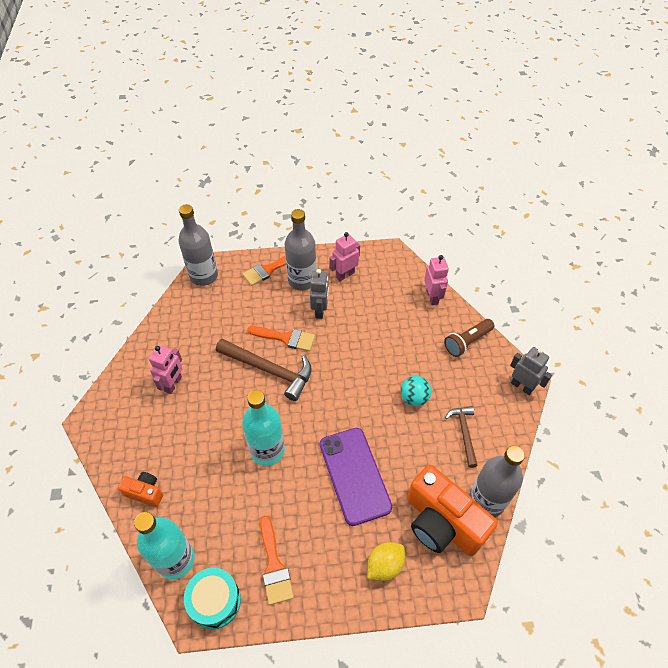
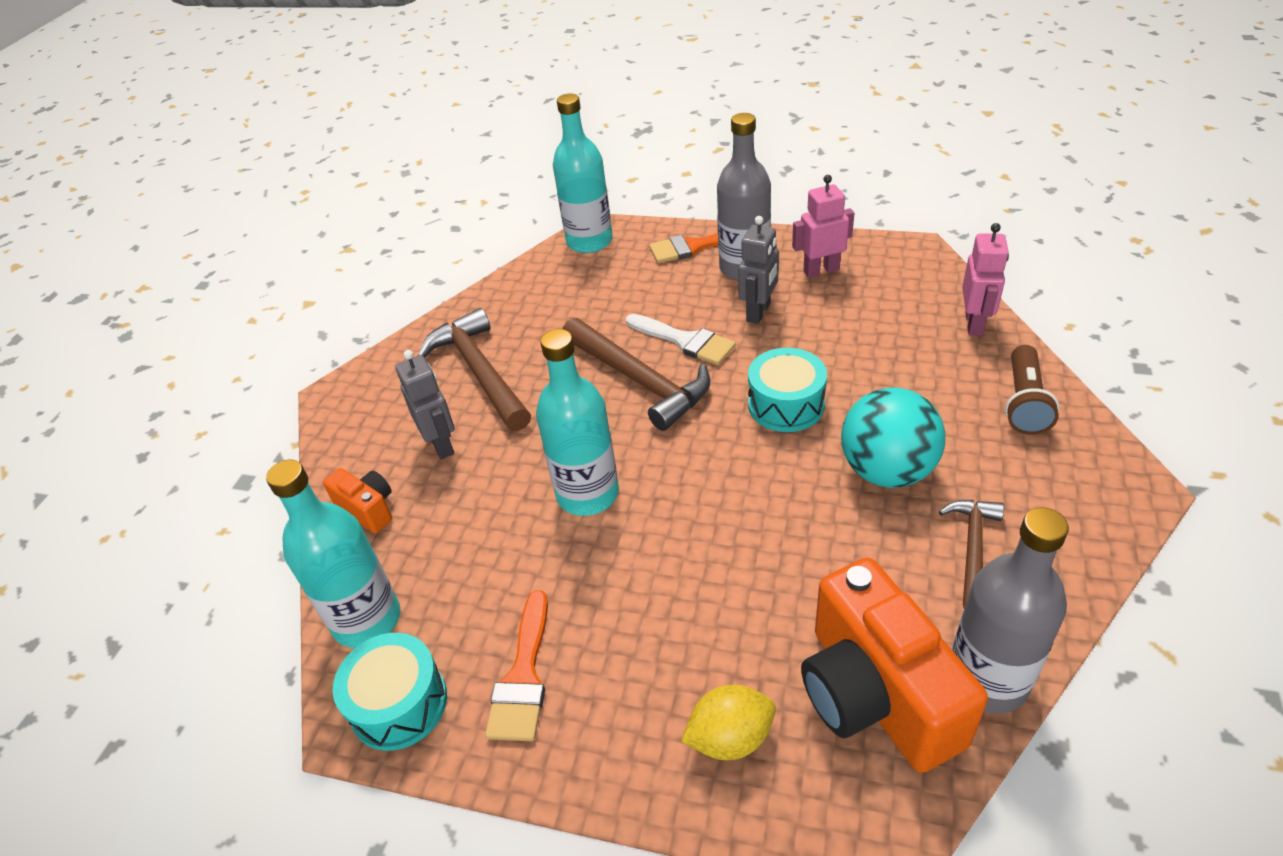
camera: 25 degrees right, 10 degrees down
pink robot [149,345,183,394] -> brown hammer [418,308,531,431]
grey bottle [178,204,218,286] -> turquoise bottle [553,93,613,253]
orange brush [247,326,315,351] -> white brush [626,314,736,365]
purple phone [320,428,392,526] -> none
turquoise ball [401,376,431,406] -> turquoise ball [841,388,945,488], size x1.65
brown flashlight [444,319,495,357] -> brown flashlight turned 60 degrees counterclockwise [1005,345,1059,435]
grey robot [510,347,552,395] -> grey robot moved to [395,350,455,459]
none -> turquoise drum [748,348,827,432]

